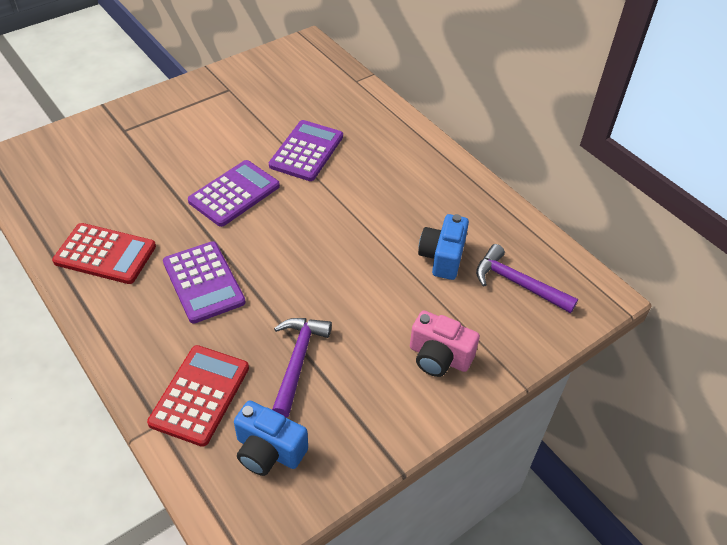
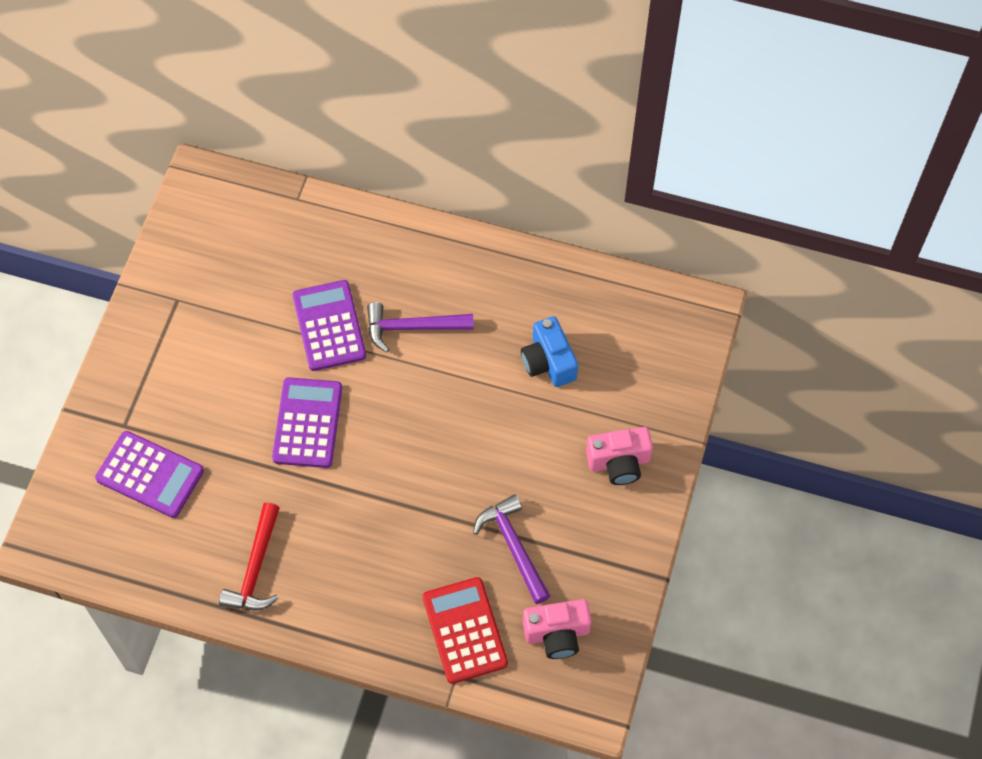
camera: 35 degrees left, 15 degrees up
red calculator [52,223,156,284] -> red hammer [219,503,280,610]
purple calculator [163,241,246,324] -> purple calculator moved to [95,431,204,518]
blue camera [234,401,308,476] -> pink camera [523,599,591,659]
purple hammer [476,244,578,313] -> purple hammer moved to [367,302,474,352]

